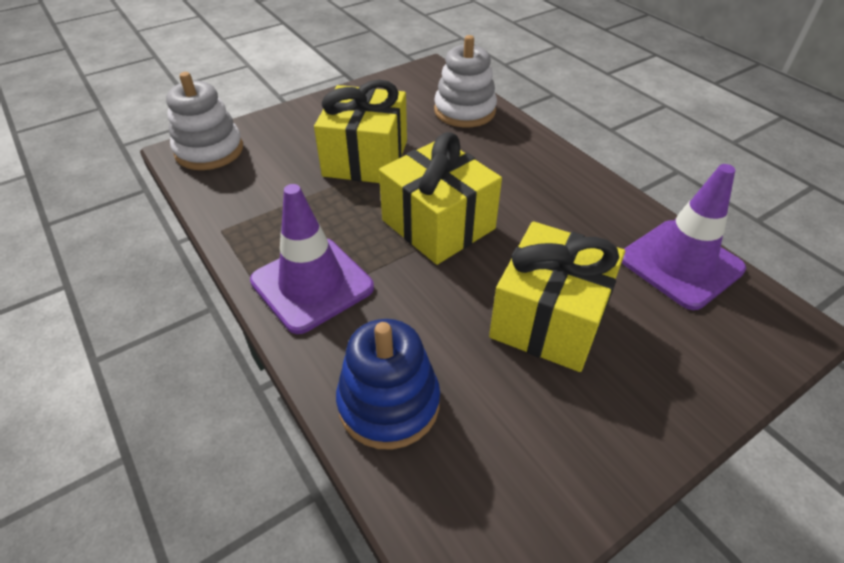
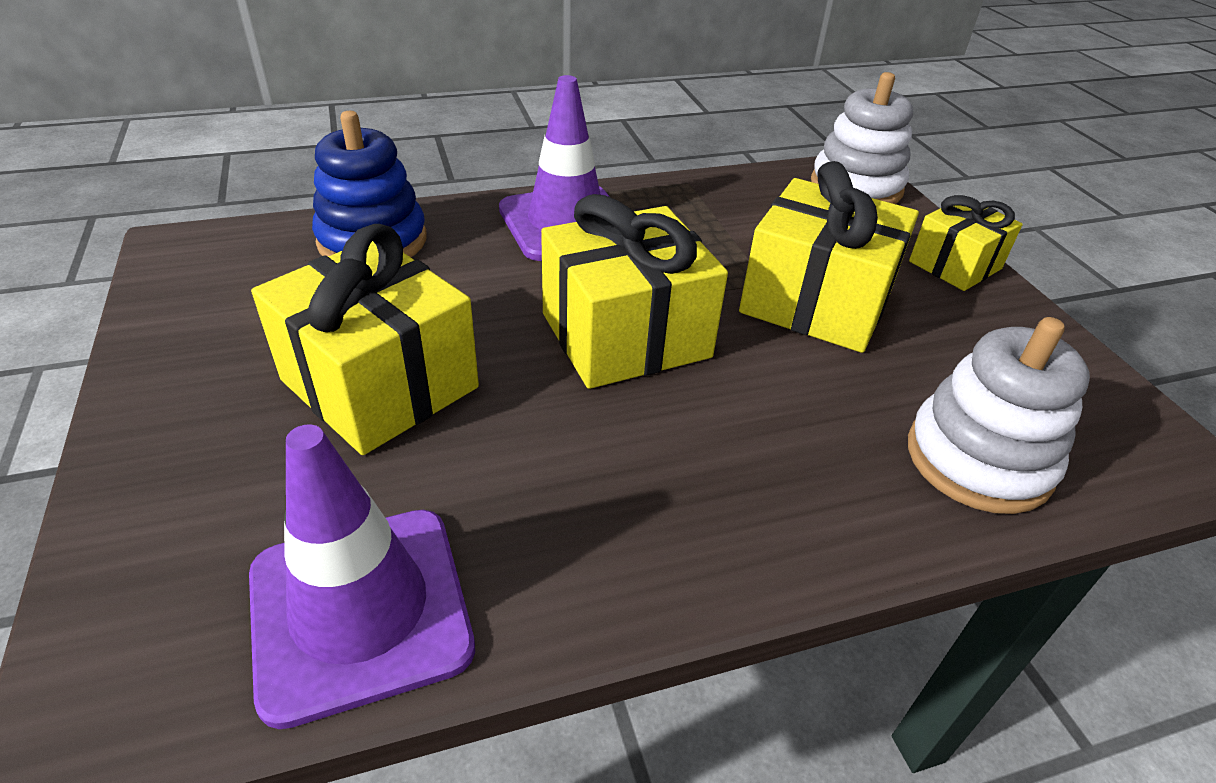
camera: 105 degrees right, 5 degrees down
none -> yellow gift [909,195,1023,291]

